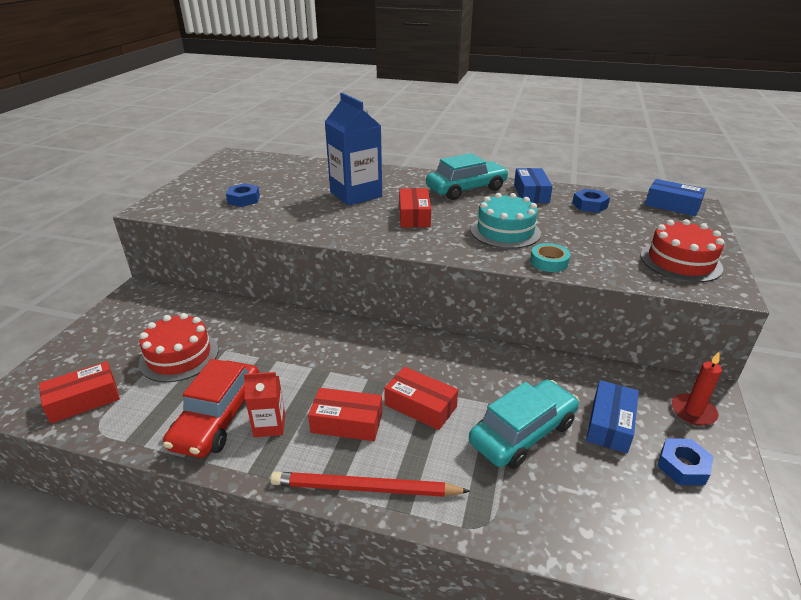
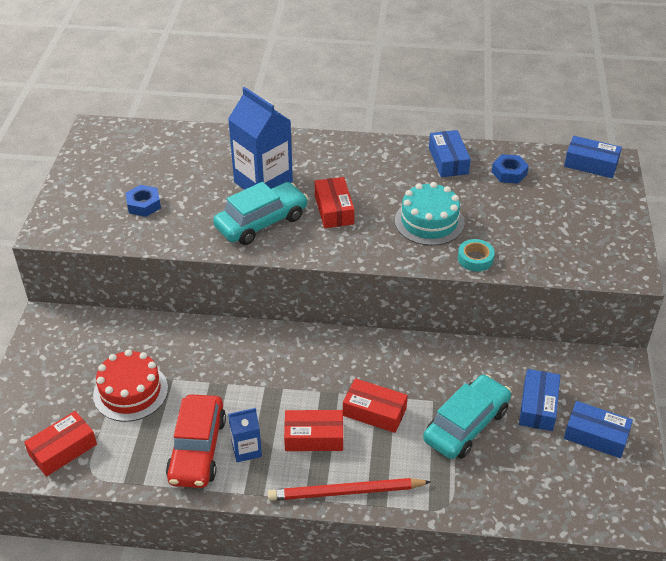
camera: 10 degrees left, 10 degrees up
red carton [244,372,285,437] -> blue carton [228,408,262,462]
turquoise car [426,153,509,200] -> turquoise car moved to [213,182,308,245]
red cake [640,219,724,283] -> none
blue nut [658,438,714,485] -> blue box [564,401,633,458]
red candle [672,352,722,426] -> none

